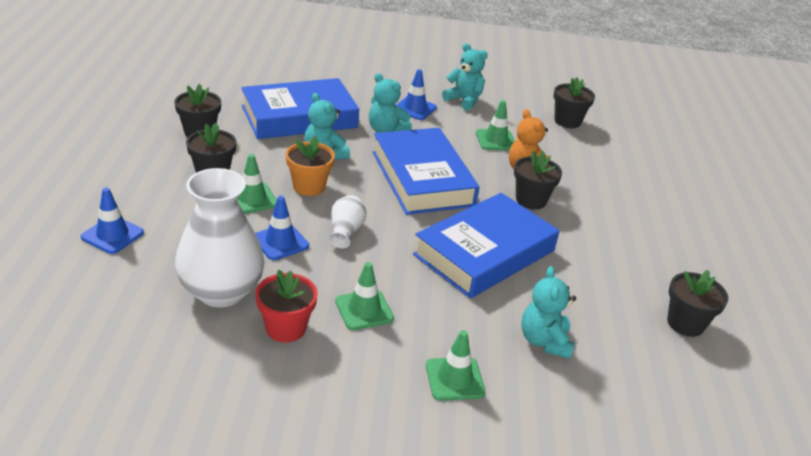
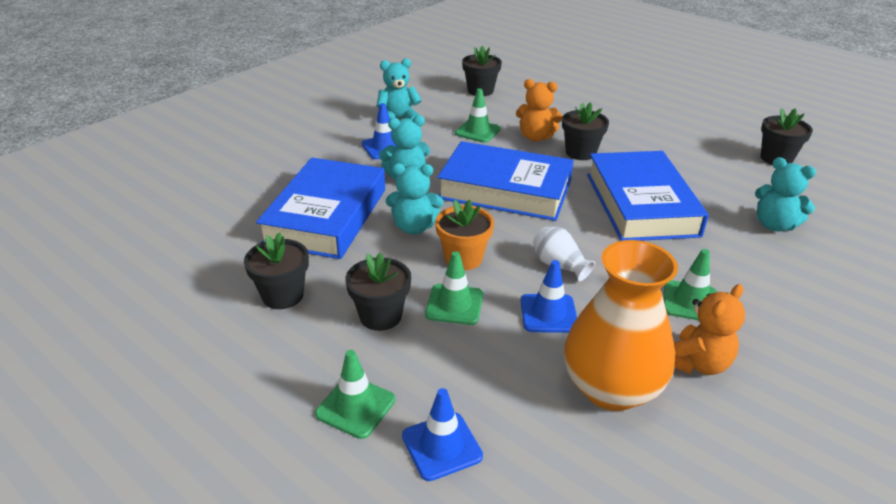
camera: 50 degrees left, 0 degrees up
white vase [175,168,264,308] -> orange vase [564,240,678,411]
red flower pot [255,270,318,343] -> orange teddy bear [674,284,745,375]
green traffic cone [426,330,485,401] -> green traffic cone moved to [315,350,395,439]

